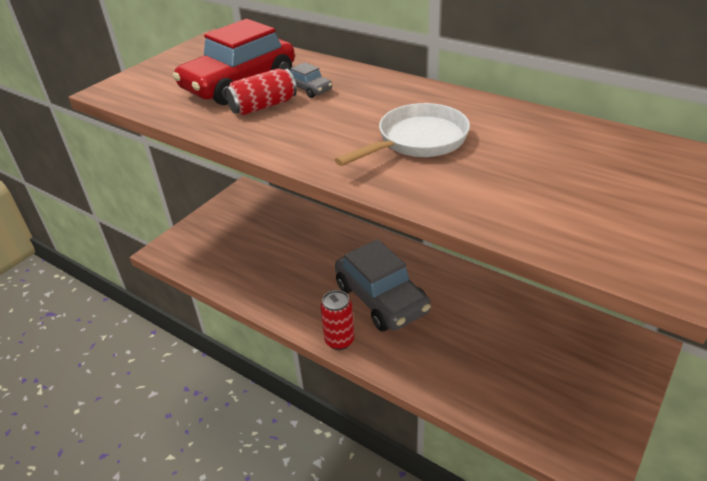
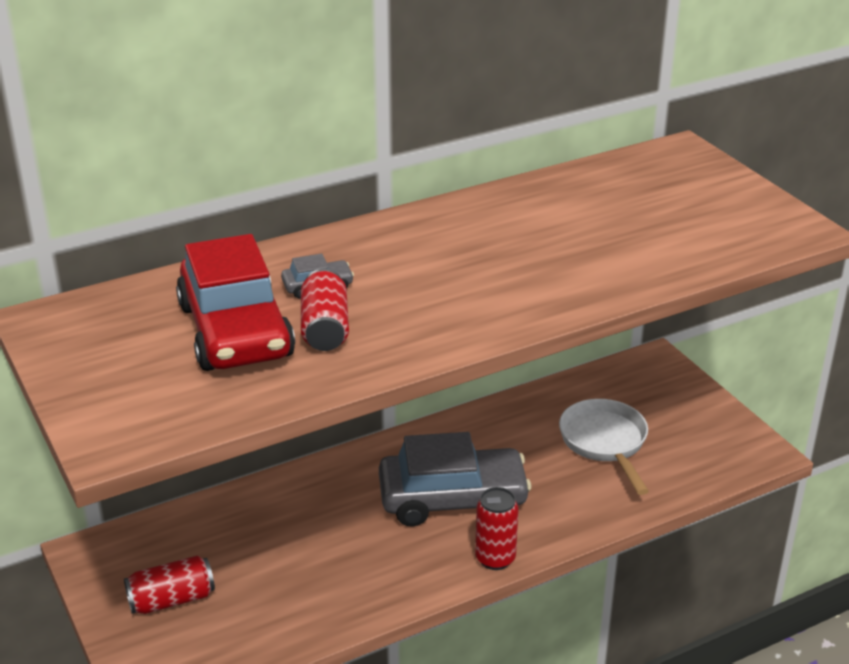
camera: 65 degrees left, 5 degrees down
white pan [335,103,470,166] -> white pan moved to [559,399,649,495]
none -> red can [124,556,215,614]

